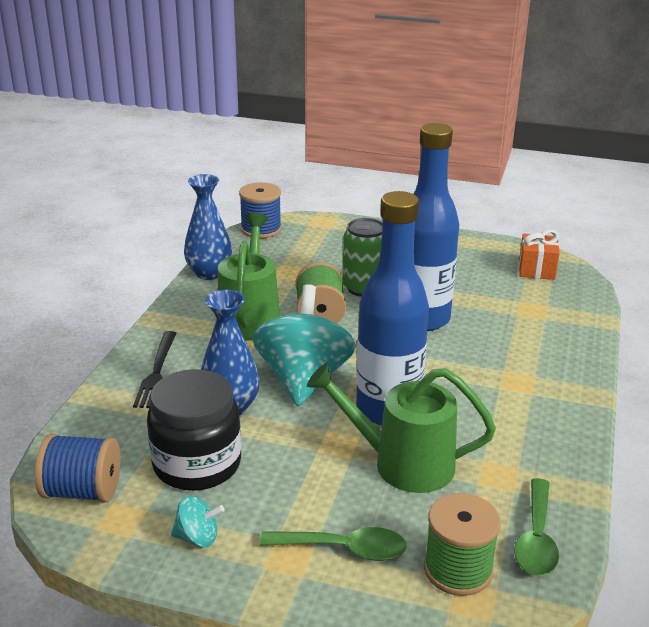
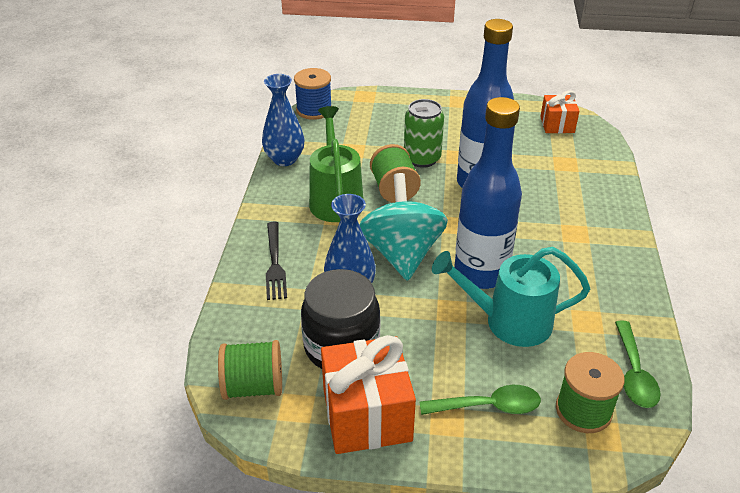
camera: 10 degrees left, 10 degrees up
blue spool [35,434,121,502] -> green spool [218,340,282,400]
turquoise spinning top [171,496,224,548] -> orange gift [321,335,416,454]
green watering can [307,363,496,493] -> turquoise watering can [432,247,590,347]

